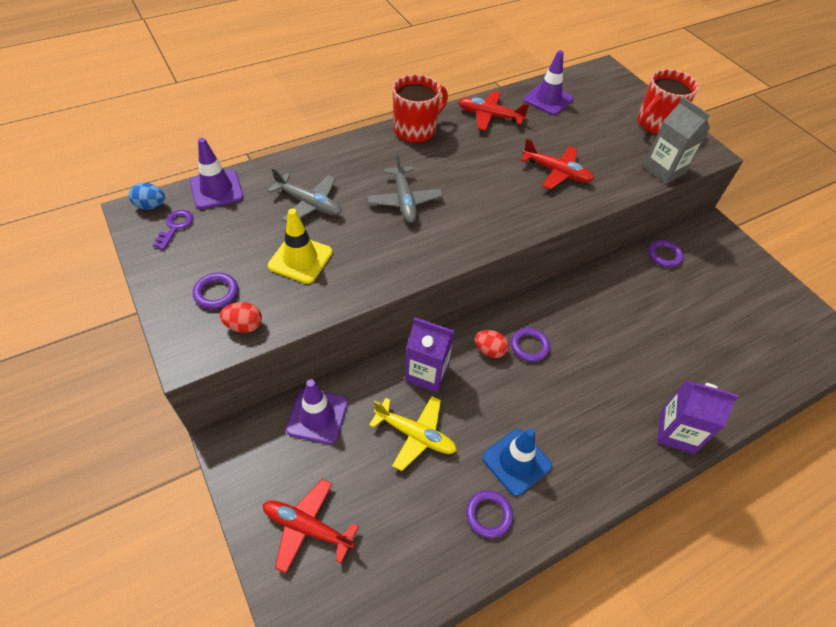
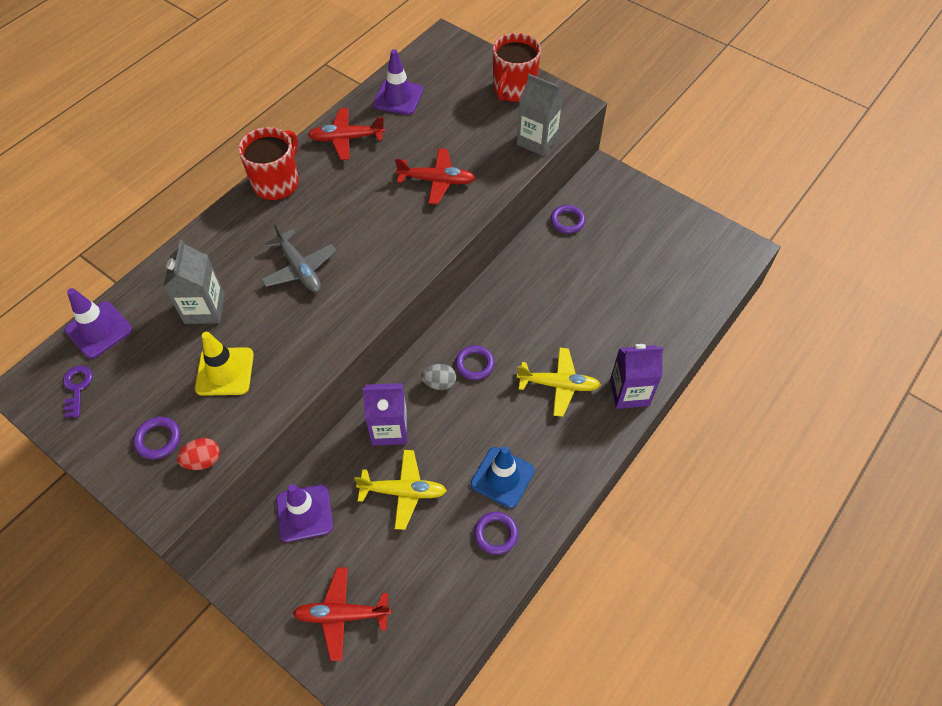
camera: 20 degrees left, 5 degrees up
blue egg [129,183,165,210] -> none
grey plane [267,168,342,222] -> grey carton [164,240,225,324]
red egg [475,330,509,358] -> grey egg [421,364,456,390]
none -> yellow plane [517,348,601,417]

